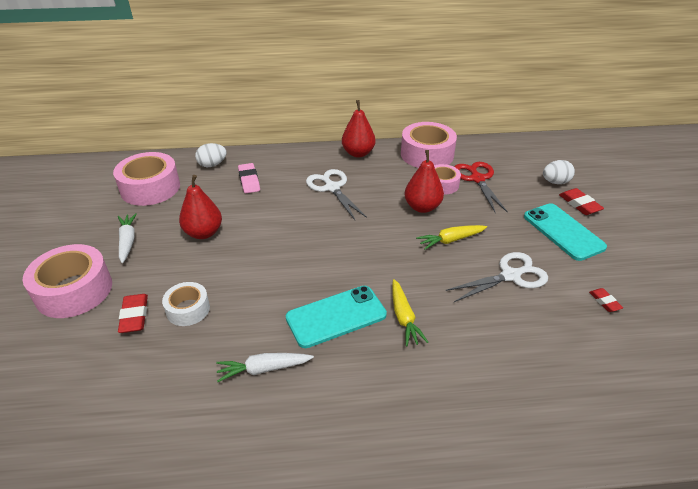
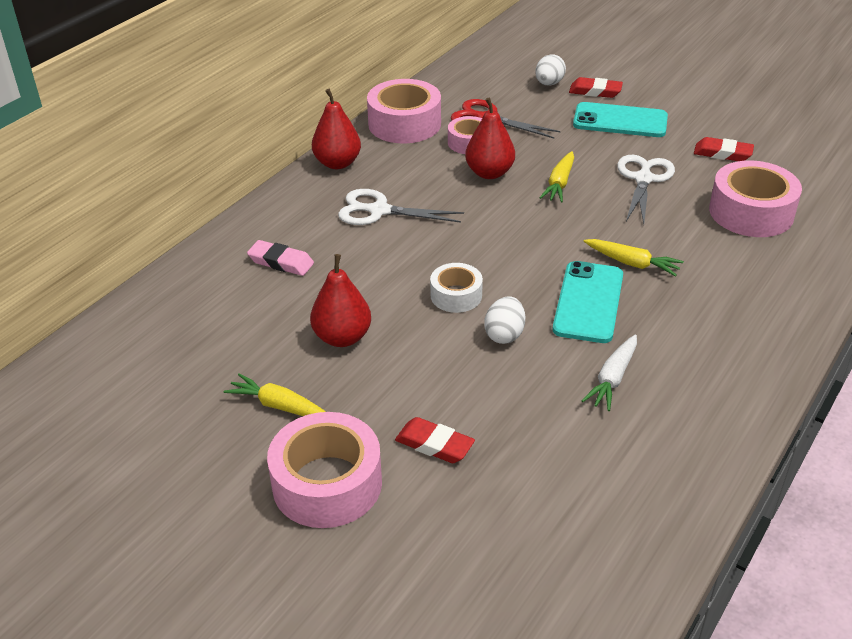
camera: 50 degrees left, 0 degrees up
pink tape [113,152,180,206] -> pink tape moved to [709,160,802,237]
white carrot [118,213,137,263] -> yellow carrot [224,373,326,416]
white tape [162,282,210,326] -> white tape moved to [430,263,483,313]
white egg [195,143,227,167] -> white egg moved to [484,296,525,344]
red eraser [589,288,623,312] -> red eraser [694,137,754,161], size x1.60

